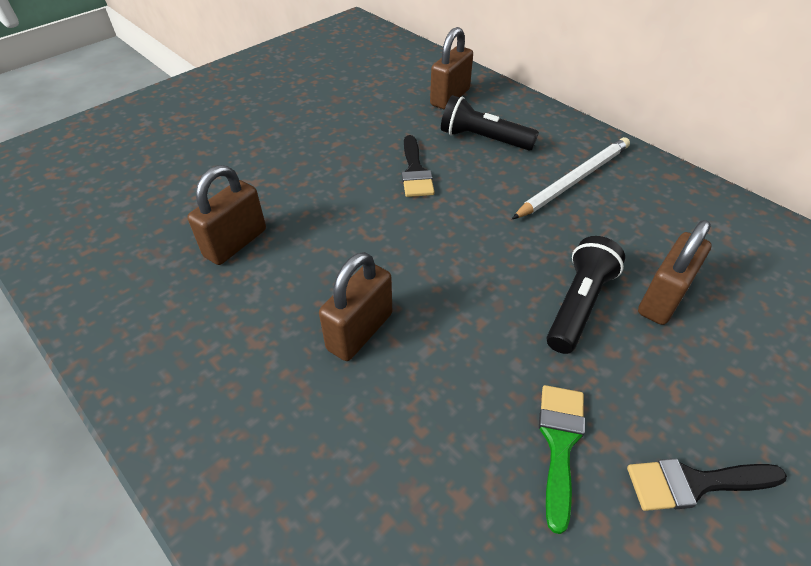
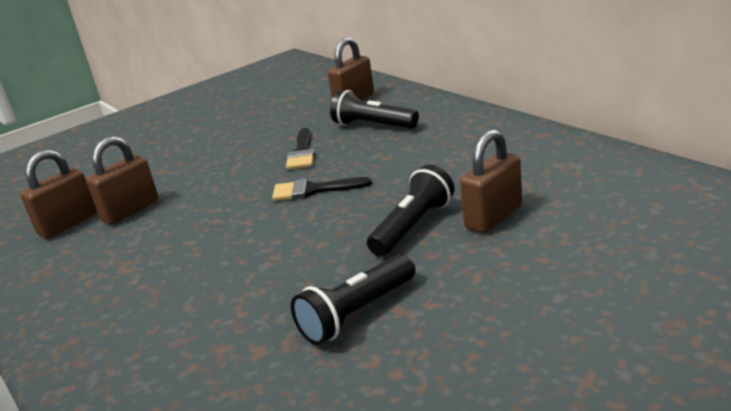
camera: 10 degrees right, 20 degrees down
brown padlock [319,252,392,361] -> brown padlock moved to [20,150,97,238]
white pencil [512,137,630,219] -> none
green brush [539,385,585,534] -> black flashlight [291,254,415,345]
black brush [627,458,787,511] -> black brush moved to [272,177,372,201]

